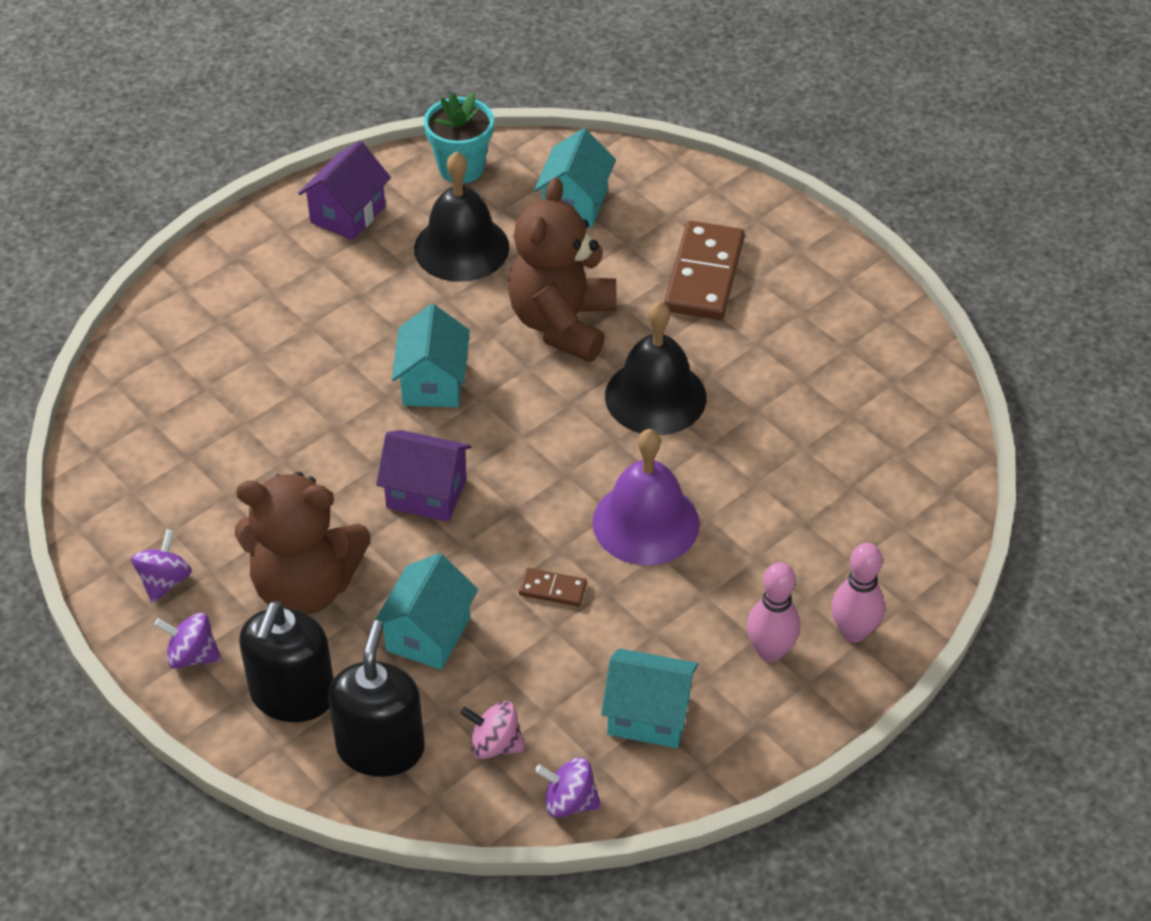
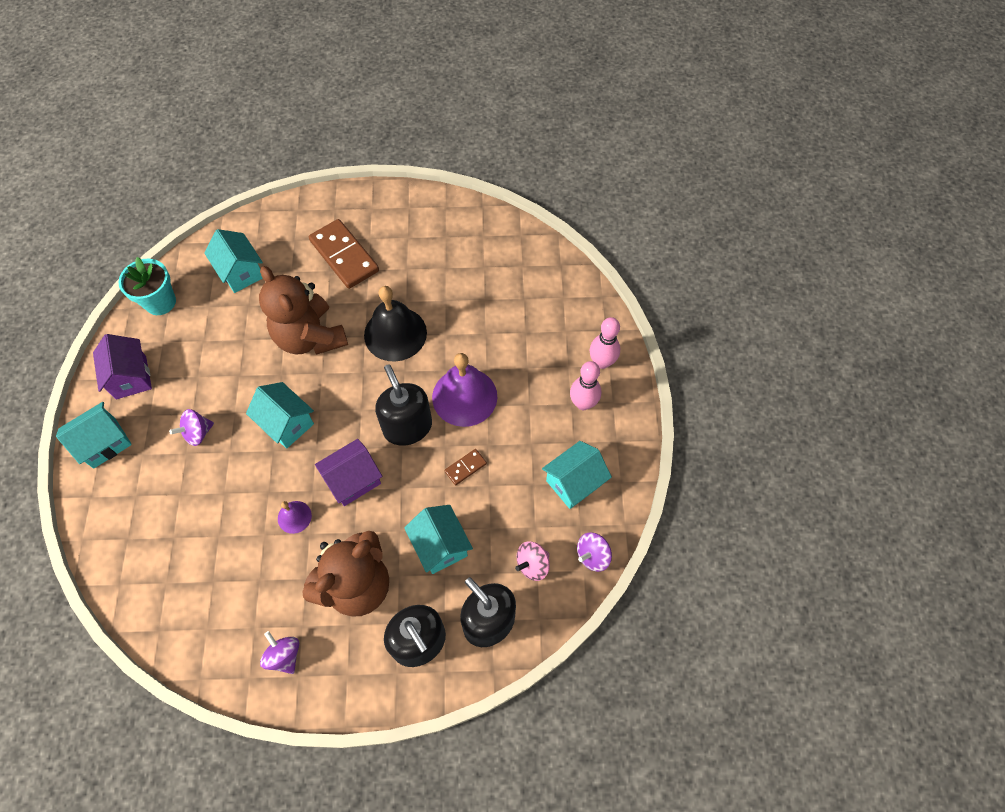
camera: 50 degrees left, 15 degrees up
purple spinning top [154,613,221,669] -> purple spinning top moved to [169,409,214,446]
black bell [414,151,509,282] -> none
none -> turquoise house [56,402,132,469]
none -> purple bell [278,501,312,534]
none -> black soap dispenser [375,364,432,446]

